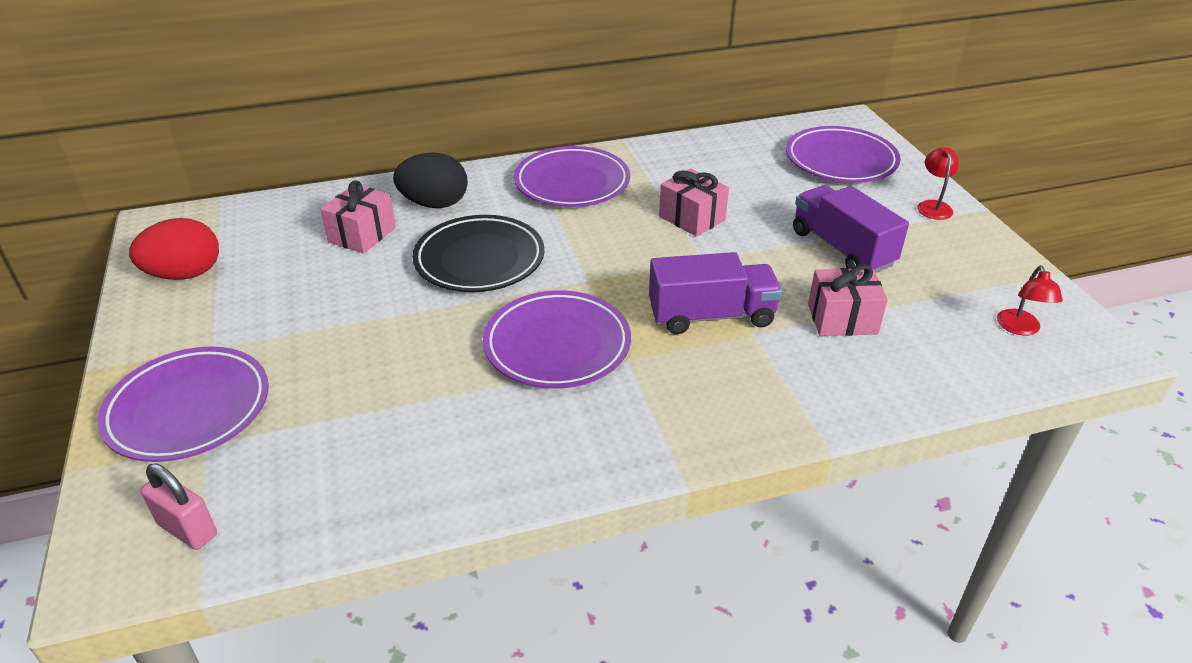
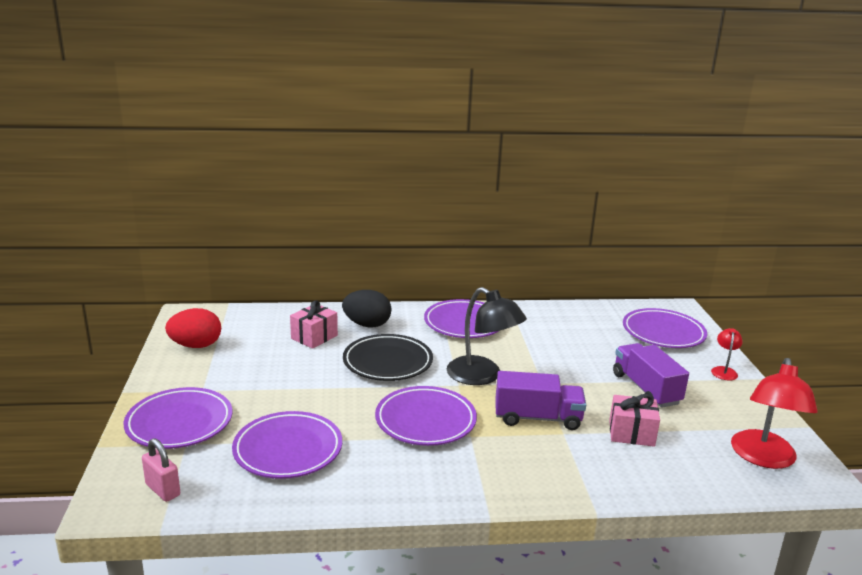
camera: 10 degrees right, 15 degrees down
pink gift [659,168,729,237] -> none
red lamp [997,266,1063,336] -> red lamp [731,358,818,469], size x2.06
none -> purple plate [232,411,342,479]
none -> black lamp [447,287,527,385]

